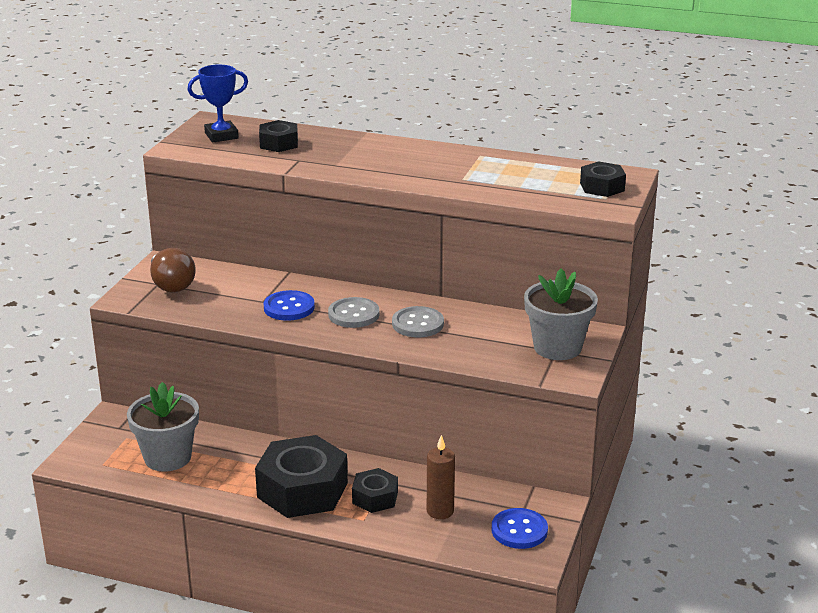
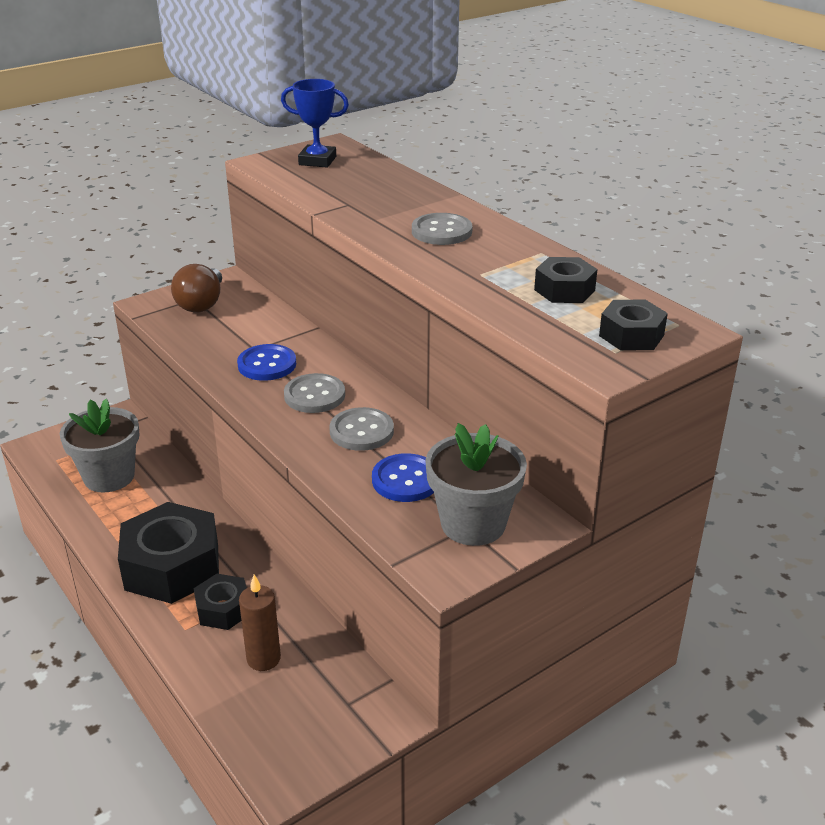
camera: 35 degrees right, 5 degrees up
black nut [259,120,298,152] -> black nut moved to [534,257,597,303]
blue button [492,508,548,549] -> blue button moved to [372,453,434,502]
none -> grey button [412,213,473,245]

